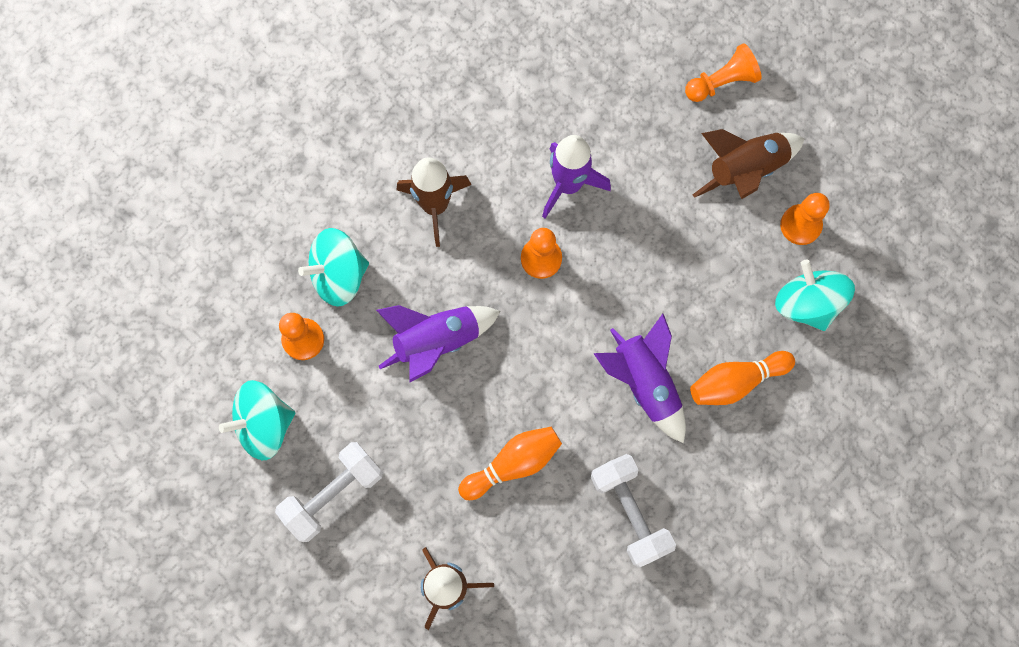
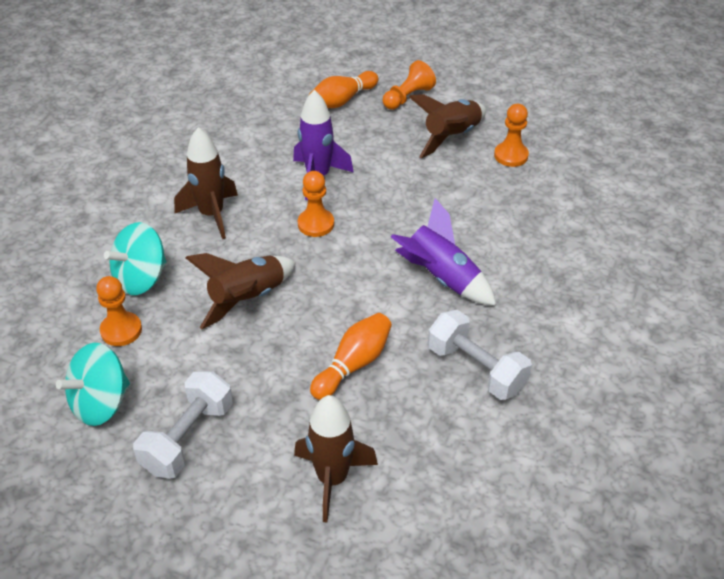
camera: 20 degrees left, 30 degrees down
purple rocket [376,305,501,382] -> brown rocket [185,253,296,329]
orange bowling pin [690,351,795,405] -> orange bowling pin moved to [309,71,378,108]
turquoise spinning top [775,260,855,331] -> none

